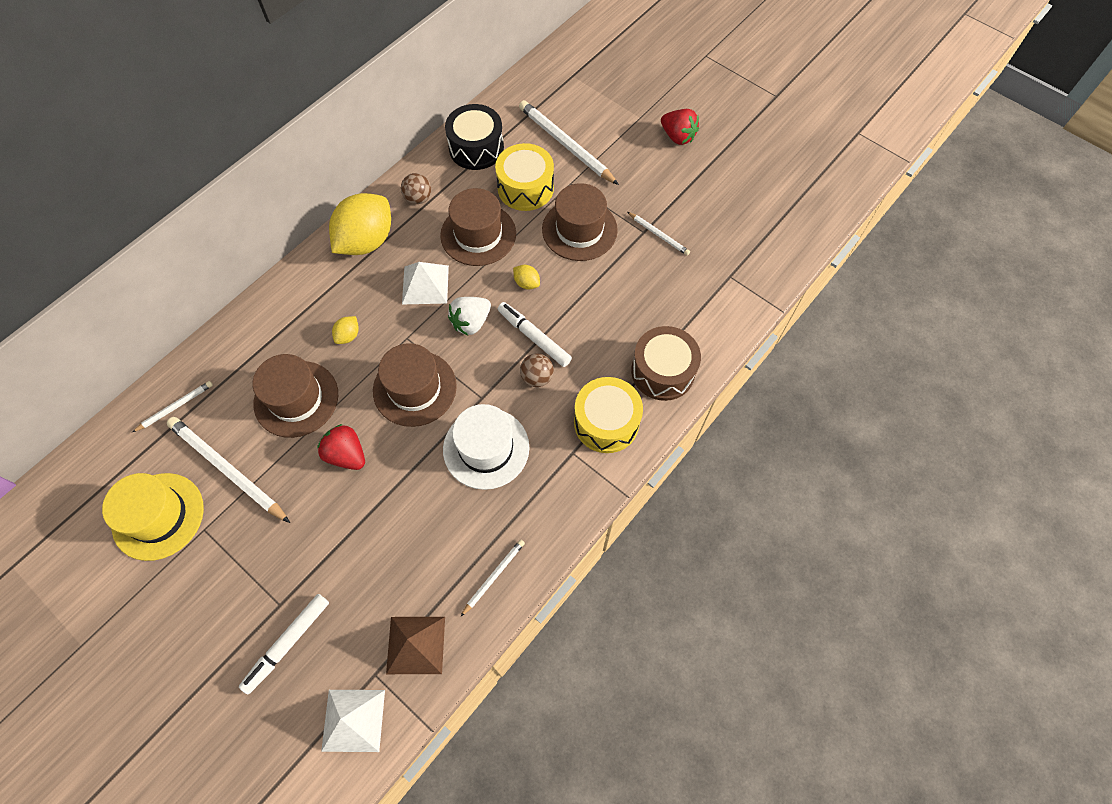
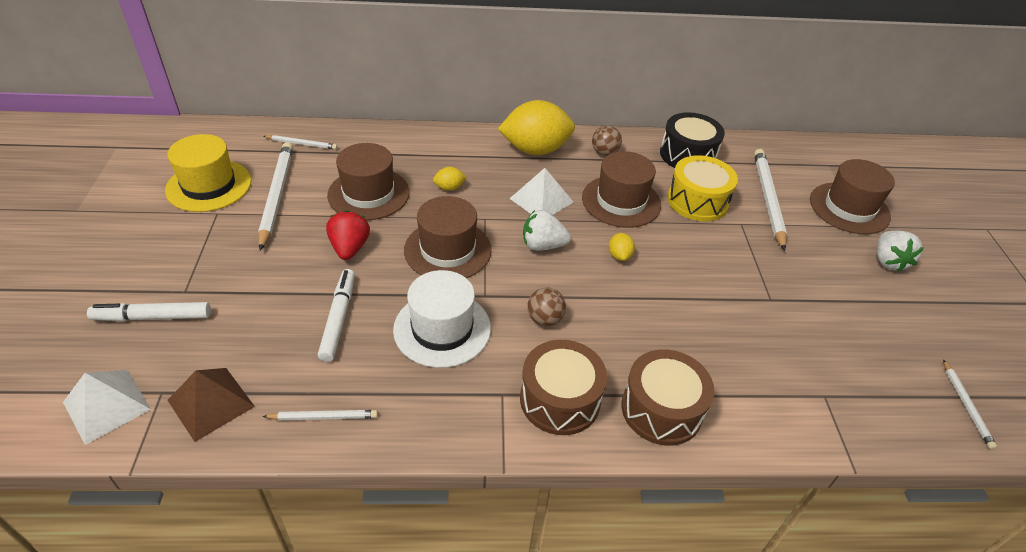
camera: 45 degrees right, 20 degrees down
white marker [498,302,572,367] -> white marker moved to [318,269,355,362]
brown hat [542,183,618,261] -> brown hat moved to [810,159,895,234]
yellow drum [574,377,643,453] -> brown drum [520,340,607,435]
white pencil [628,212,690,256] -> white pencil moved to [943,359,997,450]
red strawberry [661,109,699,145] -> white strawberry [877,231,924,272]

